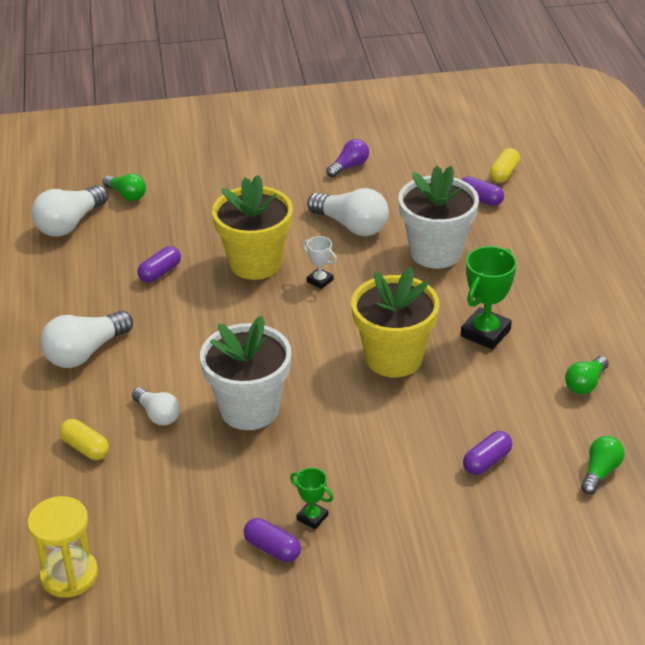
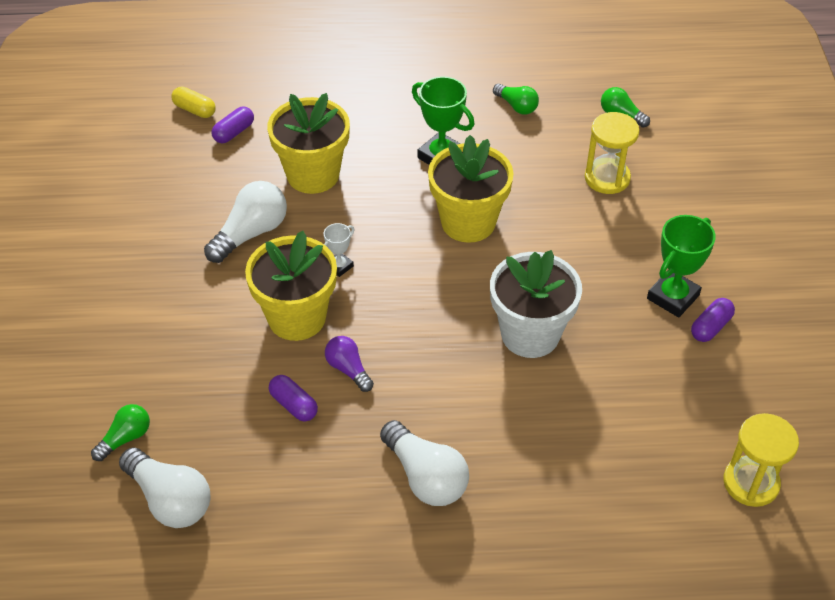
camera: 85 degrees left, 10 degrees up
yellow capsule [60,419,109,460] -> none
white light bulb [132,388,180,425] -> none
green trophy [290,468,333,529] -> green trophy [647,215,716,318], size x1.85
purple light bulb [326,139,369,177] -> purple light bulb moved to [325,336,374,392]
white flower pot [398,166,479,269] -> yellow flower pot [267,93,350,194]
purple capsule [463,431,512,475] -> yellow hourglass [585,112,640,194]

